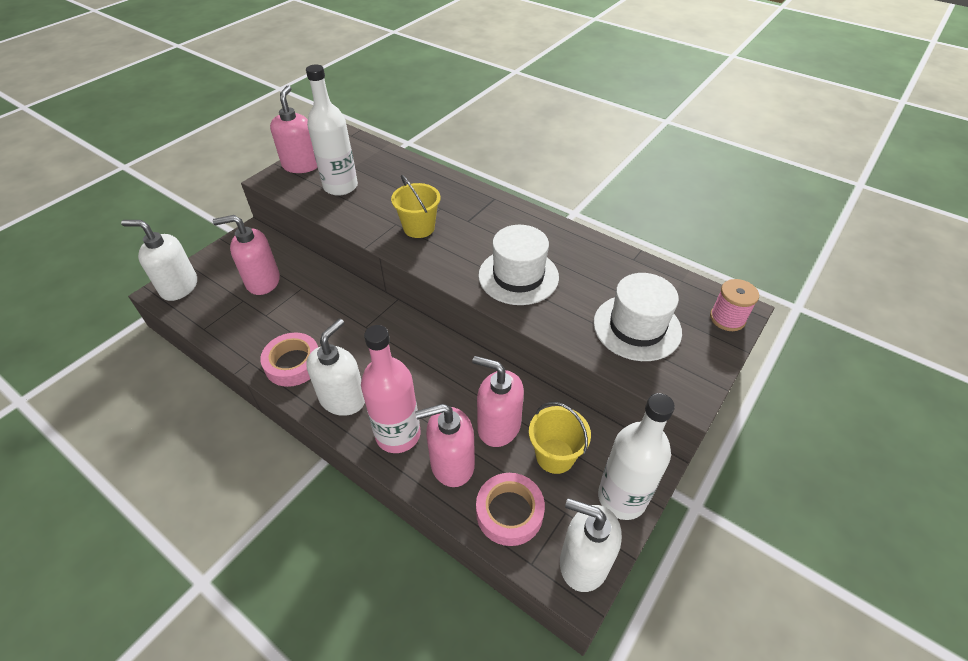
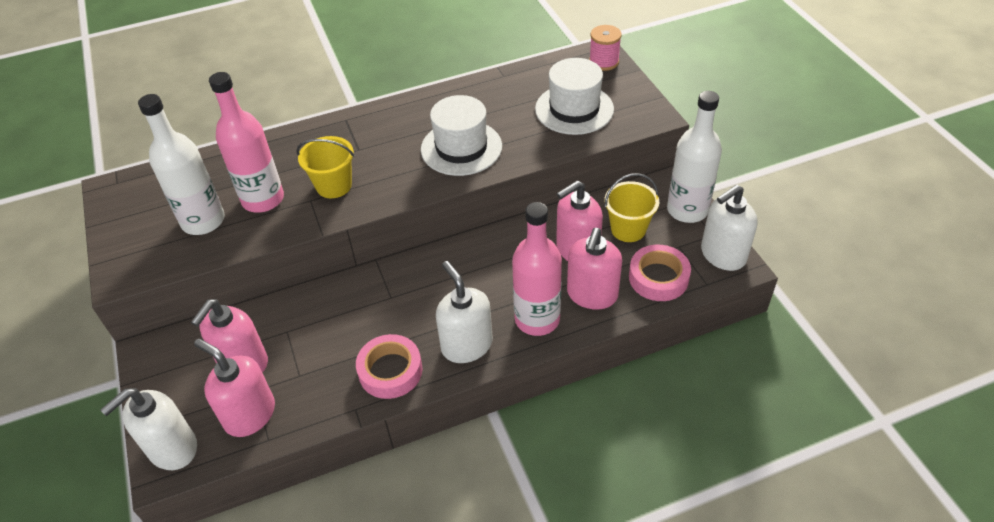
camera: 55 degrees left, 0 degrees up
pink soap dispenser [270,86,318,173] -> pink soap dispenser moved to [194,339,275,437]
none -> pink bottle [209,72,284,213]

